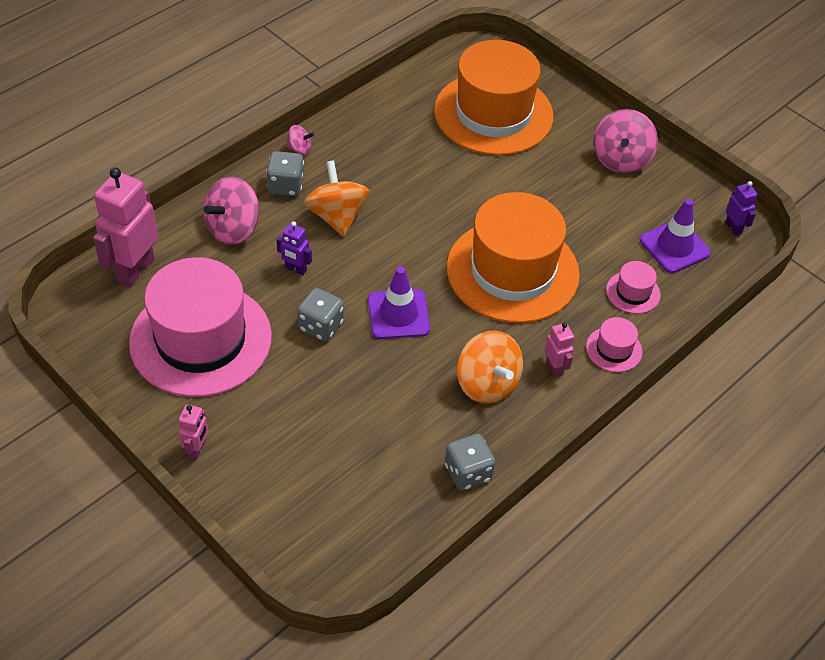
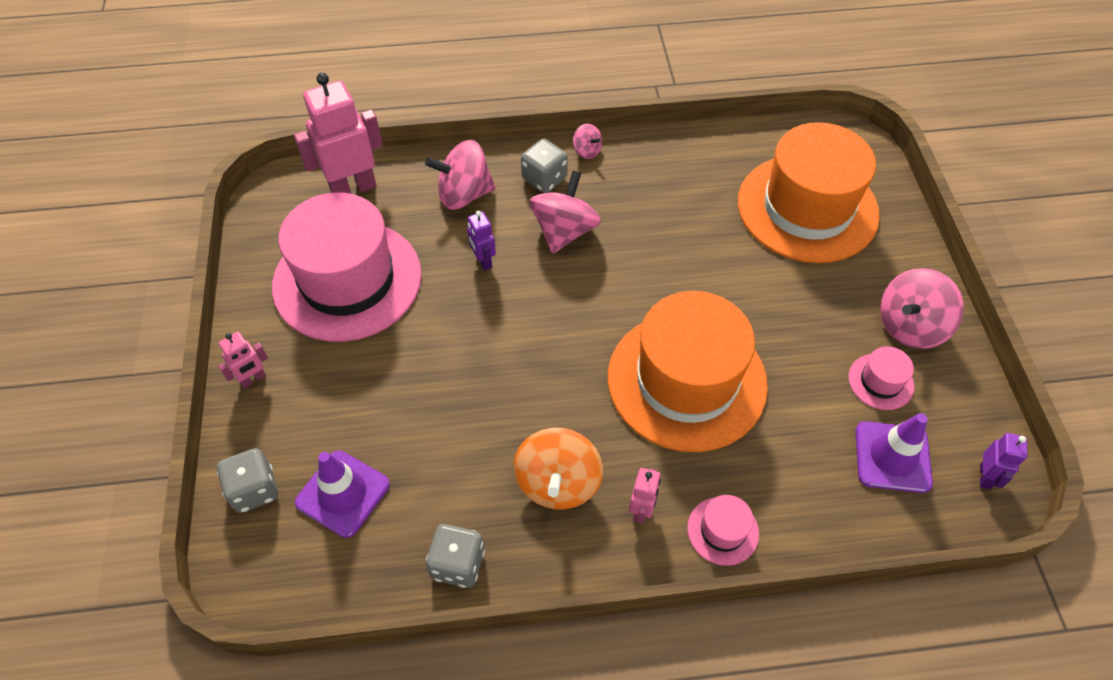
camera: 40 degrees right, 5 degrees up
grey dice [297,288,344,341] -> grey dice moved to [217,448,278,513]
orange spinning top [304,160,370,236] -> pink spinning top [529,171,601,254]
purple traffic cone [368,267,430,339] -> purple traffic cone moved to [295,451,390,538]
pink hat [606,261,661,314] -> pink hat moved to [848,346,914,410]

